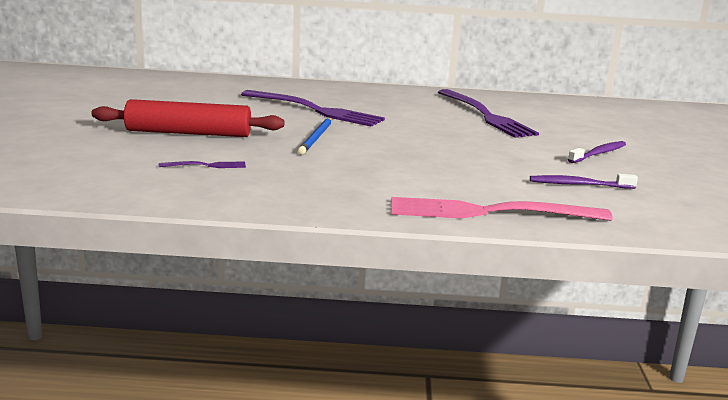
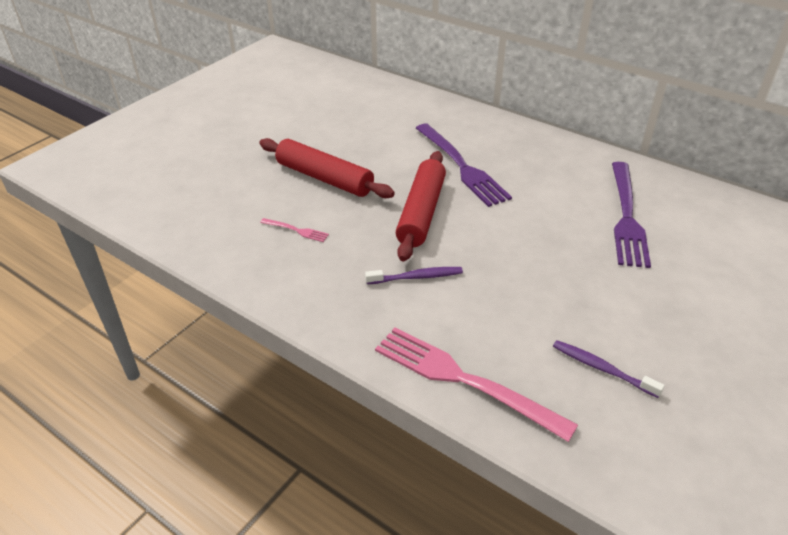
camera: 35 degrees right, 20 degrees up
purple fork [159,161,246,168] -> pink fork [260,218,329,242]
blue pencil [298,118,332,154] -> red rolling pin [396,151,446,261]
purple toothbrush [568,141,626,163] -> purple toothbrush moved to [365,267,463,284]

